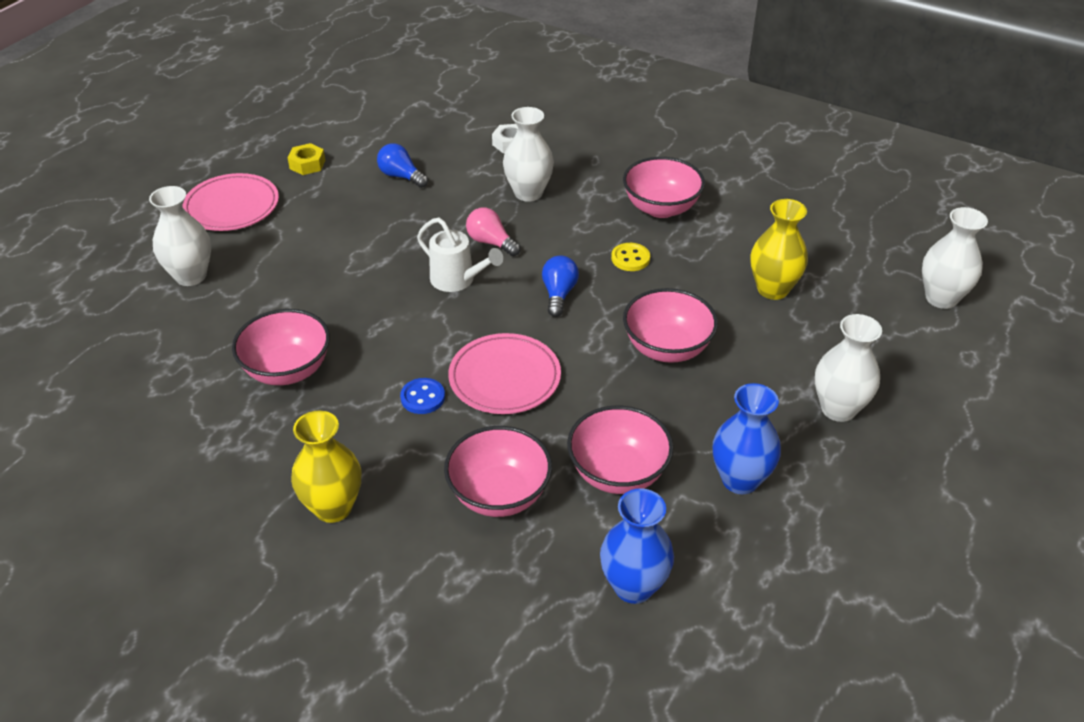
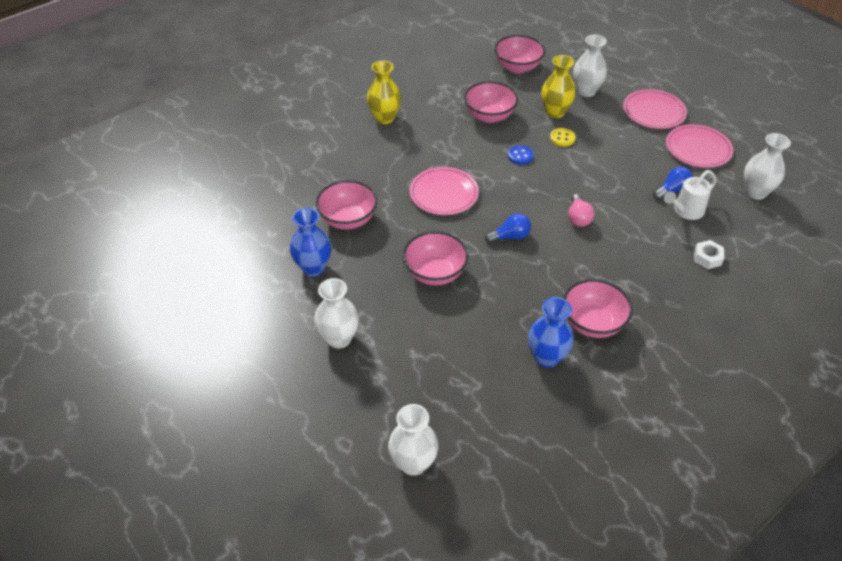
camera: 110 degrees right, 5 degrees up
yellow nut [288,143,325,175] -> pink plate [666,124,733,168]
blue button [400,378,445,414] -> blue button moved to [508,145,534,165]
white watering can [417,218,503,292] -> white watering can moved to [664,170,716,220]
pink bowl [444,426,552,517] -> pink bowl moved to [495,35,545,74]
pink light bulb [466,207,521,256] -> pink light bulb turned 120 degrees clockwise [568,194,594,227]
white vase [503,107,554,202] -> white vase moved to [744,133,791,200]
blue light bulb [542,256,579,317] -> blue light bulb turned 45 degrees counterclockwise [485,213,531,243]
blue vase [600,488,674,604] -> blue vase moved to [528,297,574,368]
yellow button [611,243,650,271] -> yellow button moved to [550,128,576,147]
yellow vase [751,199,808,300] -> yellow vase moved to [541,55,576,118]

